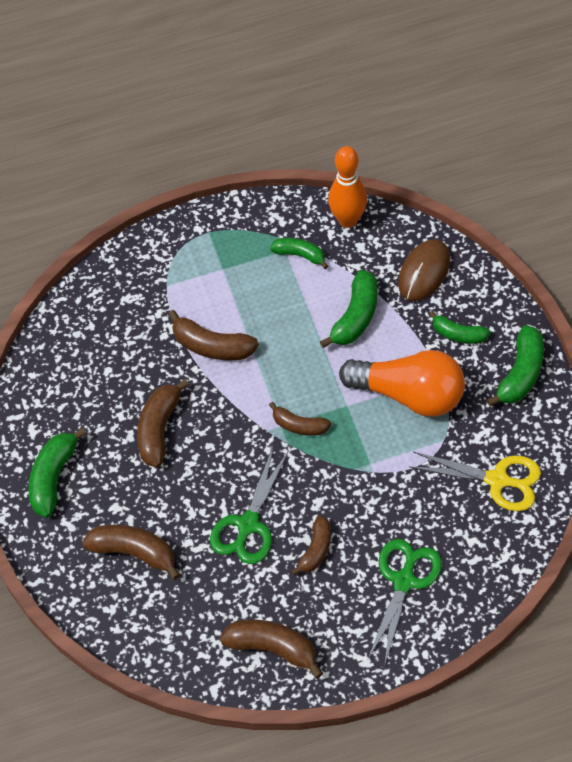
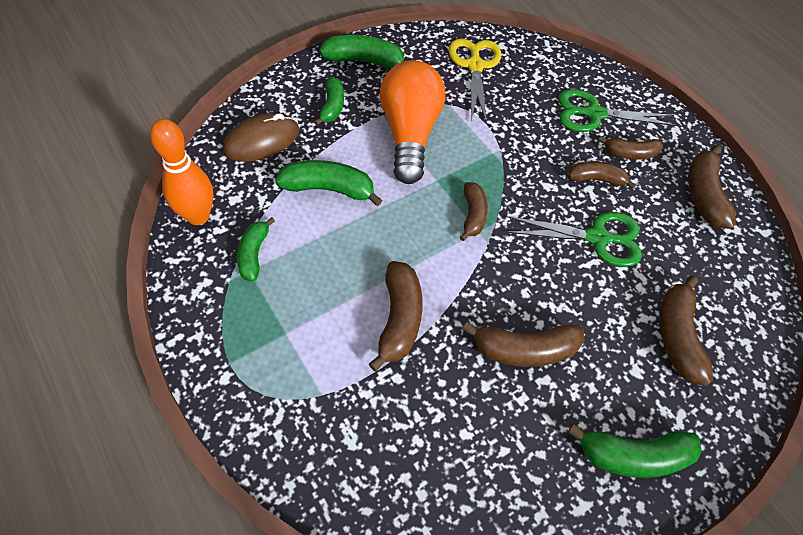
camera: 115 degrees left, 0 degrees up
brown mouse [398,239,450,301] -> brown mouse turned 45 degrees counterclockwise [223,113,300,162]
none -> brown banana [598,136,663,160]

